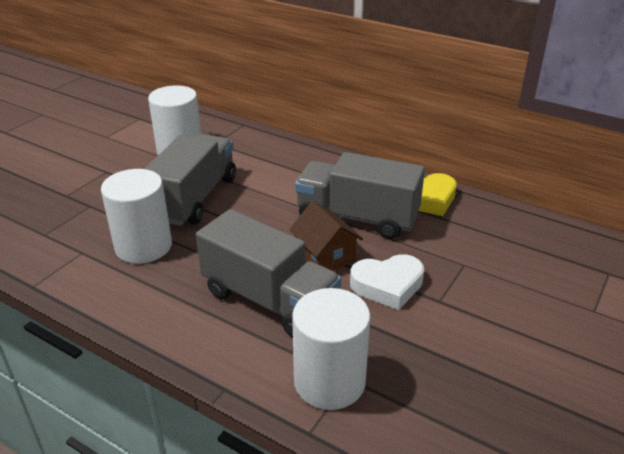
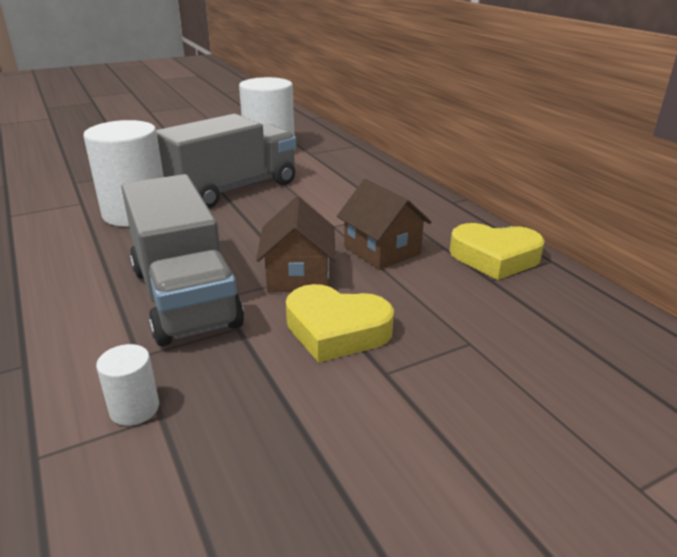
camera: 30 degrees right, 5 degrees down
white cylinder [292,288,370,410] -> white cylinder [96,344,159,426], size x0.45
grey truck [295,152,425,239] -> brown house [337,179,431,270]
white heart [350,254,424,310] -> yellow heart [286,284,394,363]

